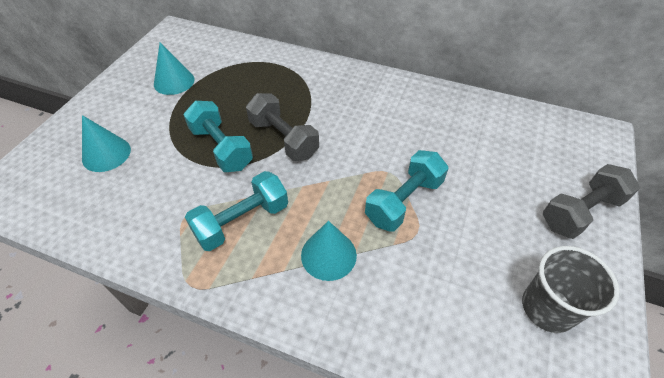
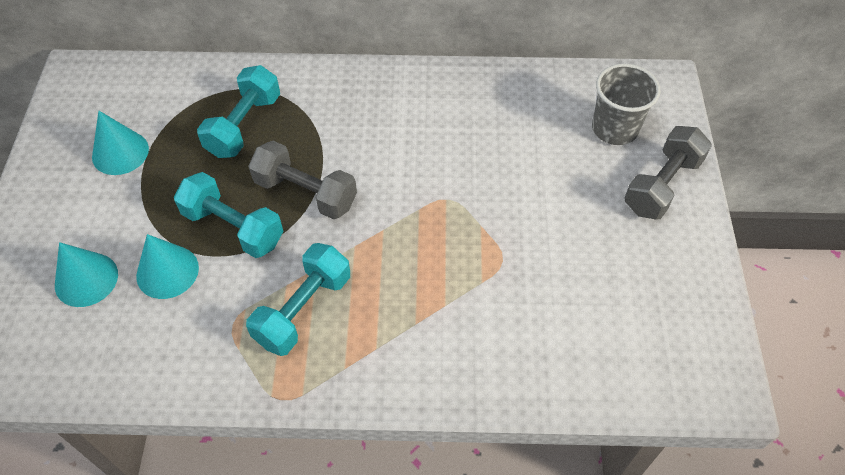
camera: 20 degrees left, 5 degrees up
turquoise cone [301,221,357,281] -> turquoise cone moved to [136,234,199,299]
turquoise dumbbell [365,150,449,232] -> turquoise dumbbell moved to [197,65,280,158]
grey cup [522,246,620,333] -> grey cup moved to [592,64,661,145]

